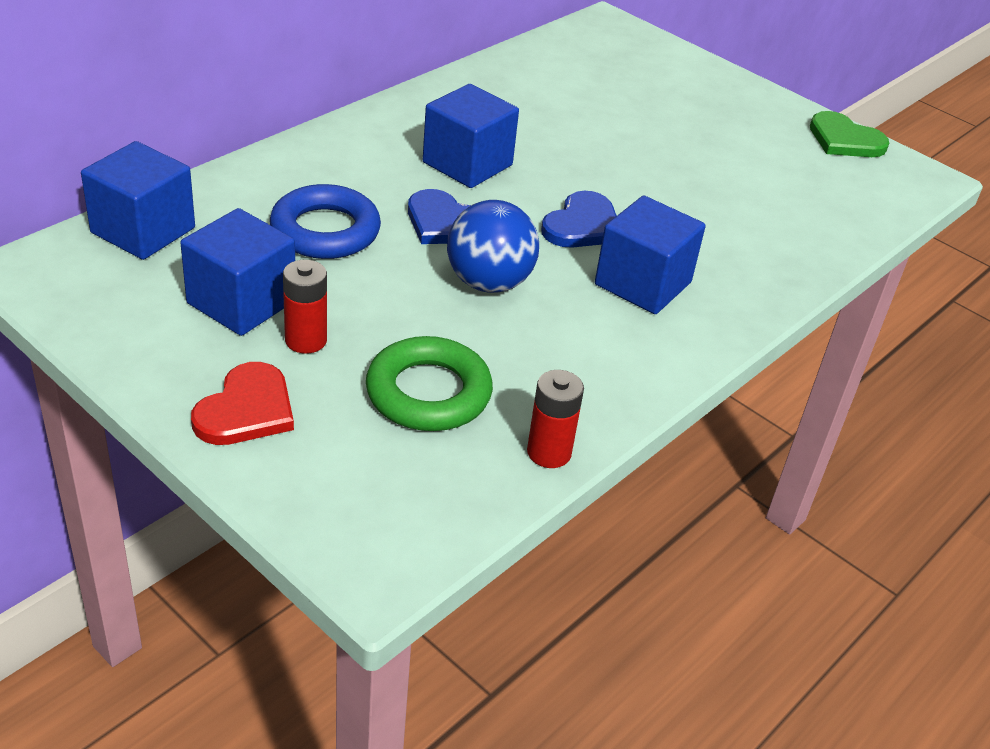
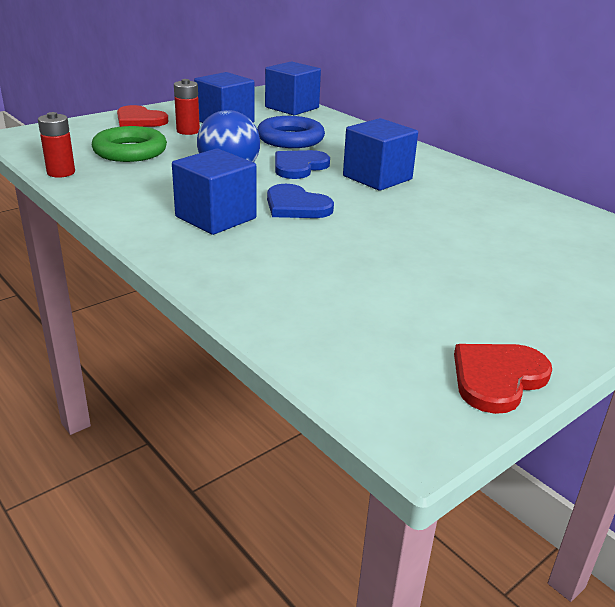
camera: 100 degrees right, 10 degrees down
green heart [810,111,889,157] -> red heart [454,344,552,414]

